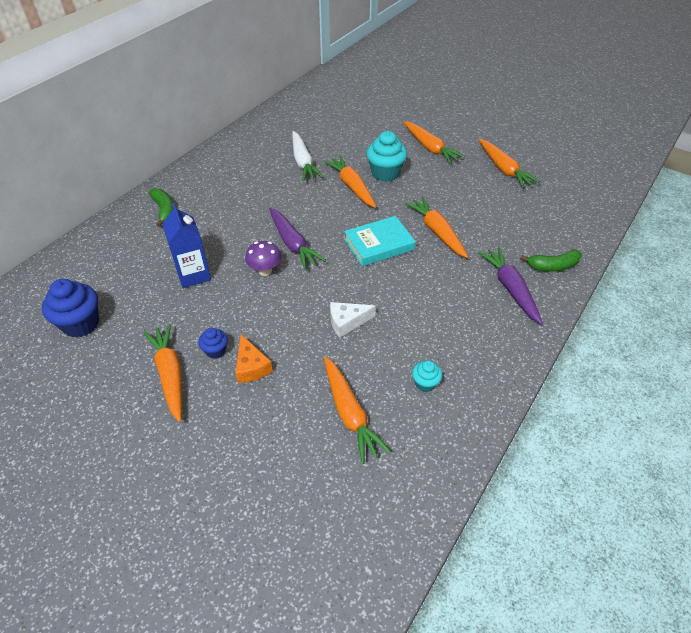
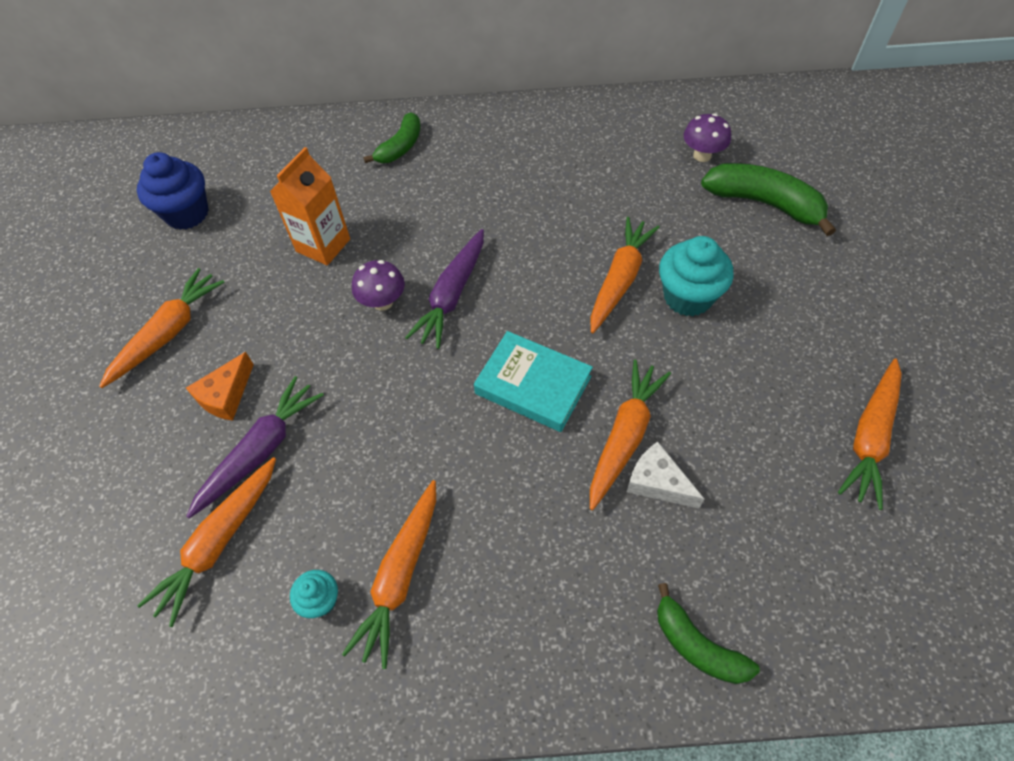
camera: 55 degrees right, 10 degrees up
blue carton [162,203,211,288] -> orange carton [270,147,350,265]
blue cupcake [198,328,228,359] -> none
white carrot [292,131,323,181] -> none
white cheese [330,302,376,338] -> white cheese moved to [627,442,704,509]
orange carrot [403,121,465,164] -> orange carrot moved to [342,480,436,669]
purple carrot [478,247,543,324] -> purple carrot moved to [186,376,324,518]
none -> purple mushroom [684,113,731,162]
none -> green banana [701,163,836,236]

